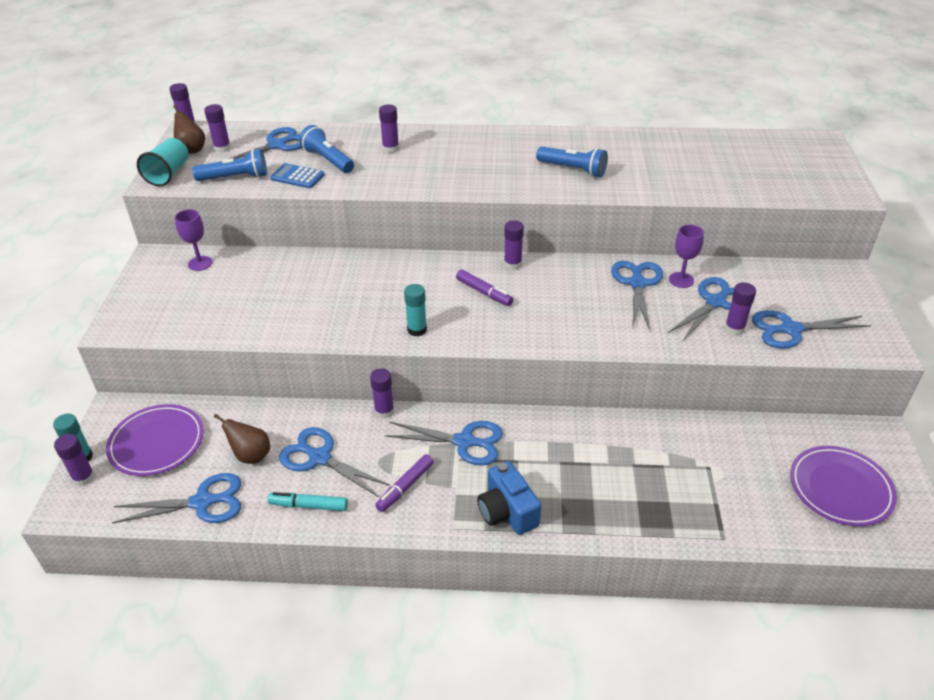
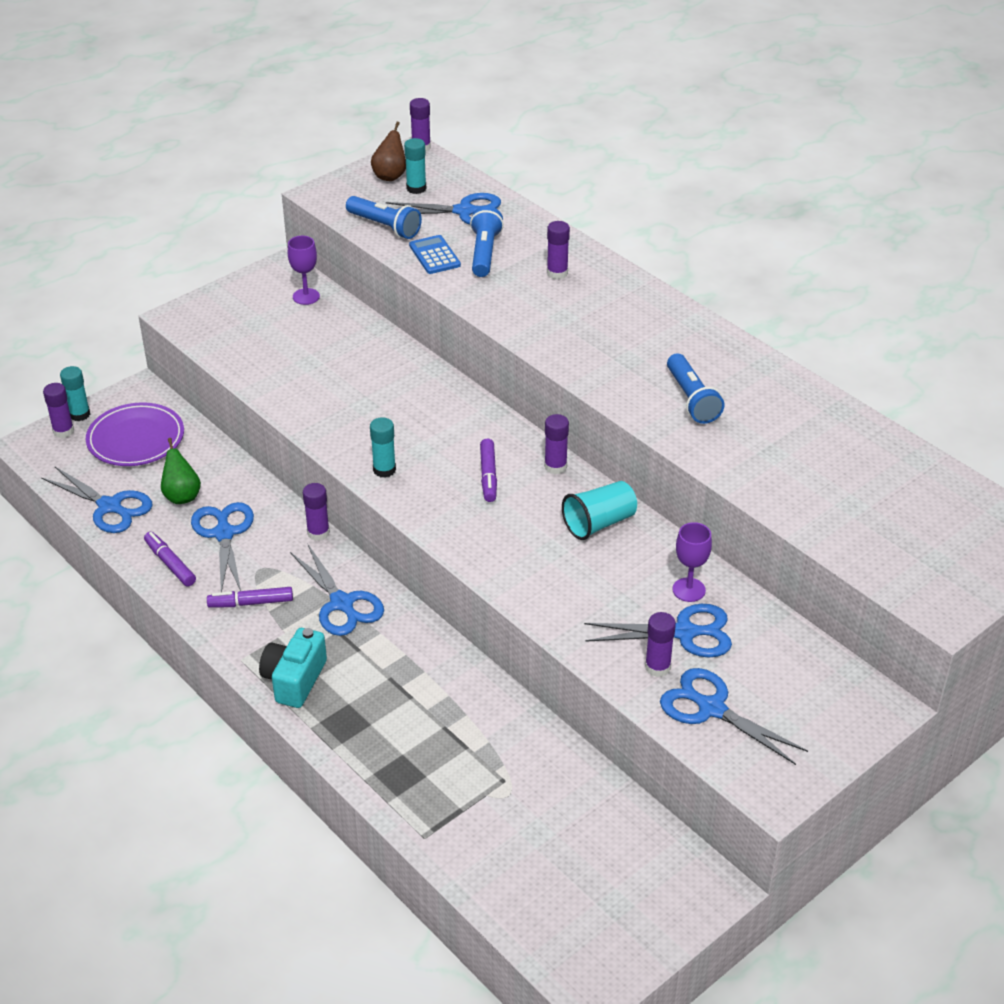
camera: 45 degrees right, 0 degrees up
turquoise cup [137,138,189,186] -> turquoise cup moved to [562,481,637,540]
purple glue stick [204,104,231,153] -> turquoise glue stick [404,138,426,194]
brown pear [214,414,270,464] -> green pear [161,438,201,504]
turquoise marker [268,492,348,511] -> purple marker [144,532,196,586]
blue camera [477,461,541,535] -> turquoise camera [259,628,327,708]
blue scissors [611,261,663,330] -> none
purple plate [790,446,897,526] -> none

